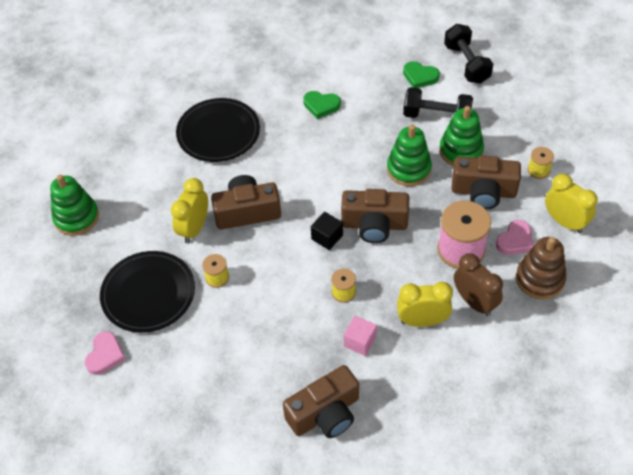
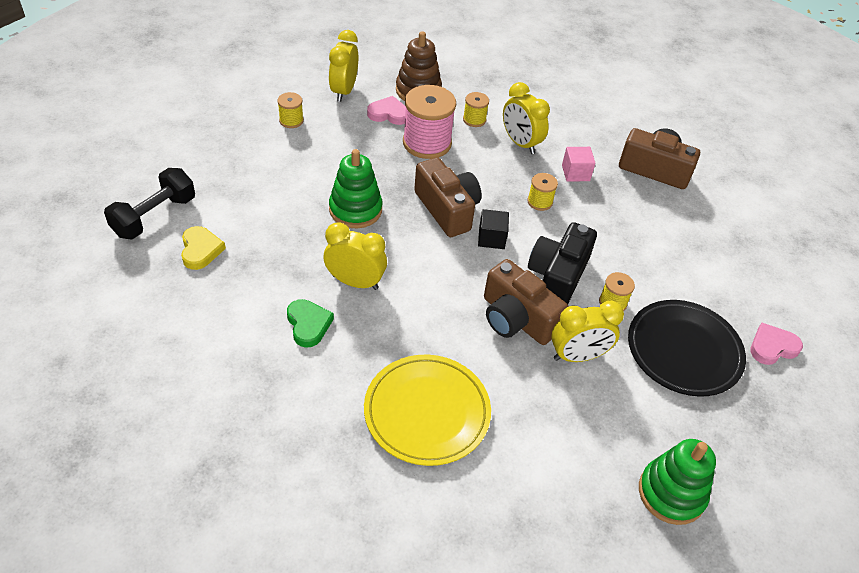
camera: 130 degrees left, 5 degrees down
black plate [176,98,260,162] -> yellow plate [364,355,491,466]
green heart [403,61,440,88] -> yellow heart [181,226,226,270]
black dumbbell [403,87,473,118] -> none
green stacking toy [439,106,484,166] -> none
brown camera [452,155,521,209] -> none
brown clock [454,253,503,316] -> yellow spool [463,92,489,127]
none -> yellow clock [324,222,387,290]
none -> black camera [528,222,597,304]

